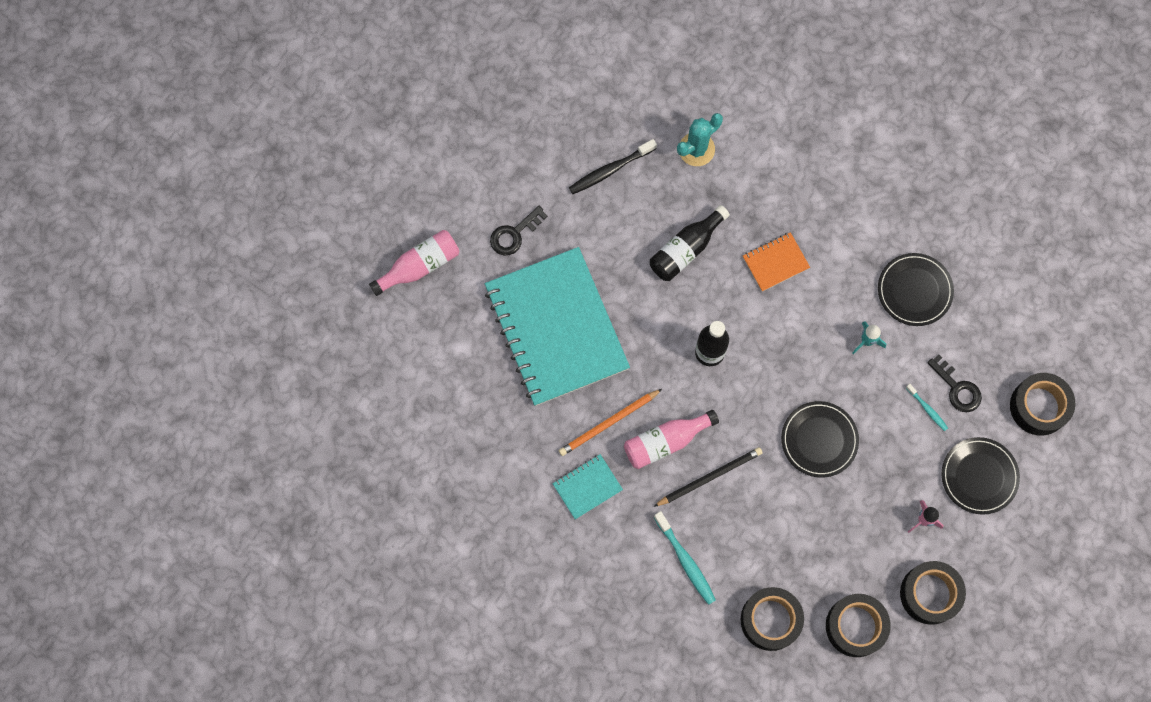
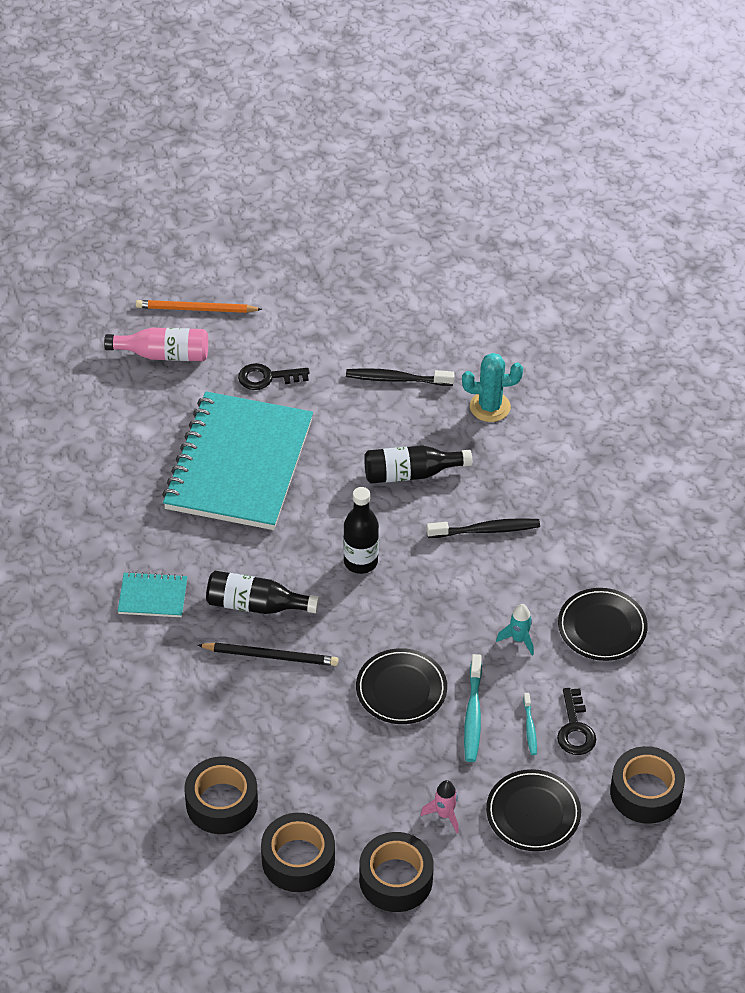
camera: 35 degrees right, 25 degrees down
orange pencil [559,389,662,456] -> orange pencil moved to [136,300,263,313]
pink bottle [624,410,719,469] -> black bottle [206,571,319,614]
turquoise toothbrush [654,511,716,605] -> turquoise toothbrush moved to [464,654,482,762]
orange notebook [743,232,810,291] -> black toothbrush [427,518,540,538]

